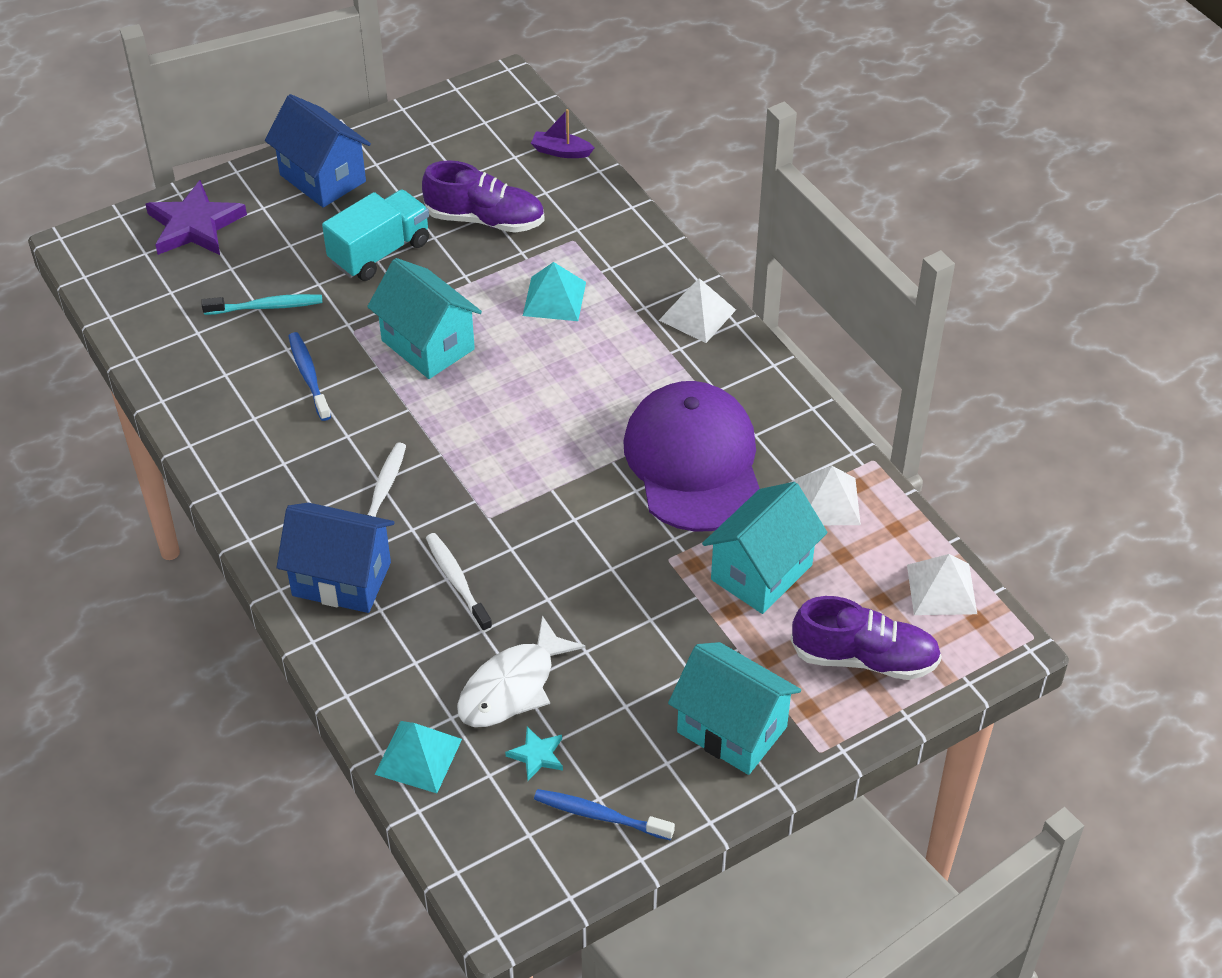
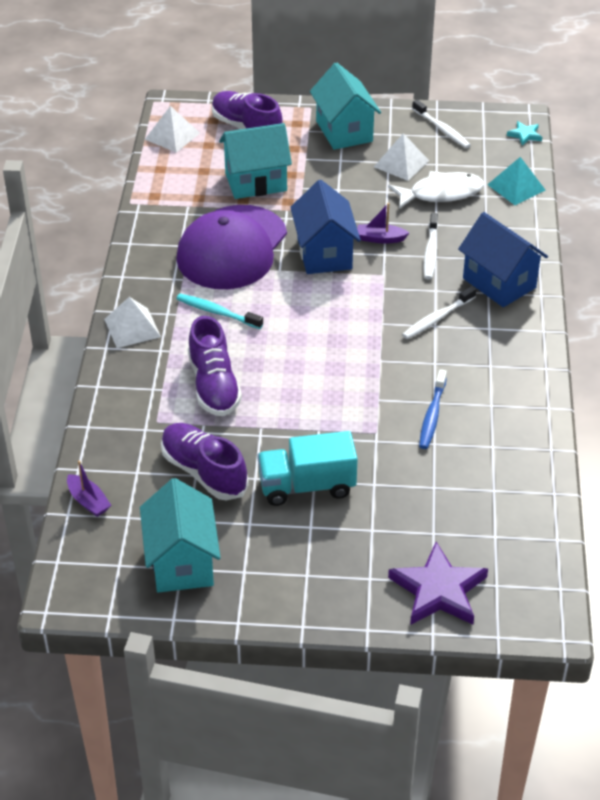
camera: 145 degrees left, 5 degrees down
turquoise toothbrush [201,294,322,315] -> turquoise toothbrush moved to [176,294,263,329]
blue house [265,94,371,208] -> blue house moved to [290,180,361,274]
turquoise house [367,258,482,379] -> turquoise house moved to [140,478,221,593]
turquoise star [505,727,563,781] -> turquoise star moved to [507,121,542,146]
turquoise pyramid [523,262,586,321] -> purple shoe [188,316,242,416]
blue toothbrush [534,789,675,841] -> white toothbrush [412,100,471,148]
white pyramid [795,466,861,525] -> white pyramid moved to [374,133,429,181]
none -> purple boat [357,203,409,244]

